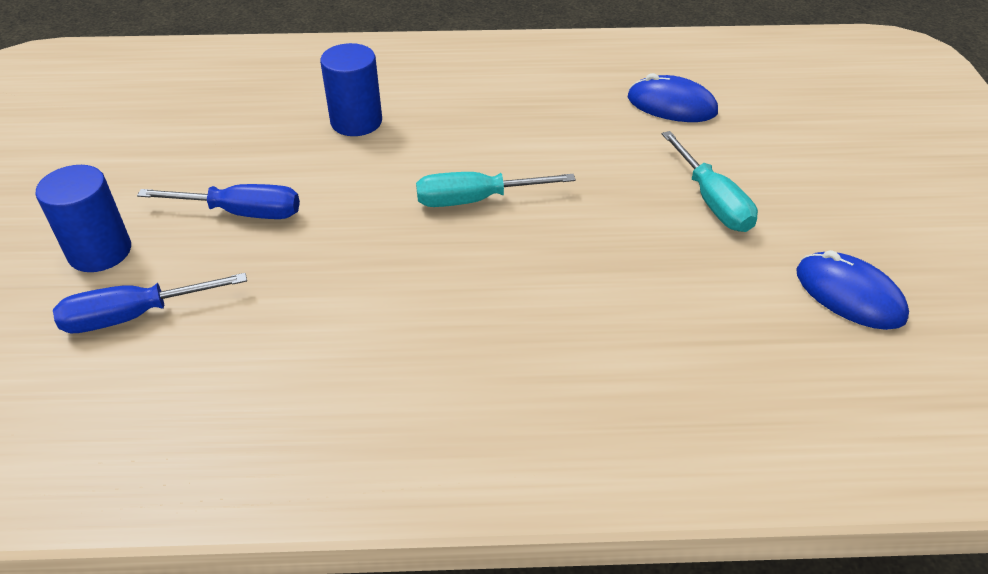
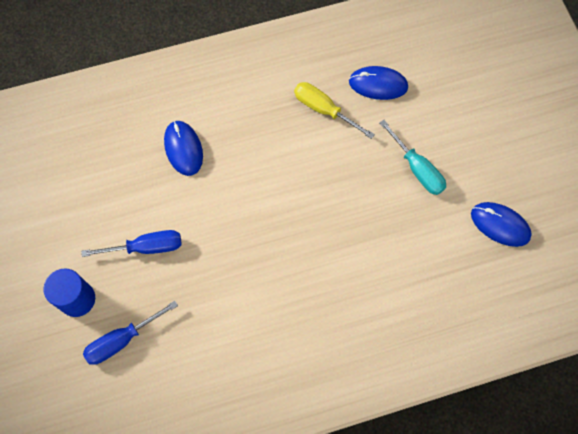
camera: 15 degrees left, 25 degrees up
blue cylinder [320,43,382,136] -> blue mouse [164,121,203,176]
turquoise screwdriver [416,172,576,207] -> none
none -> yellow screwdriver [294,82,375,139]

